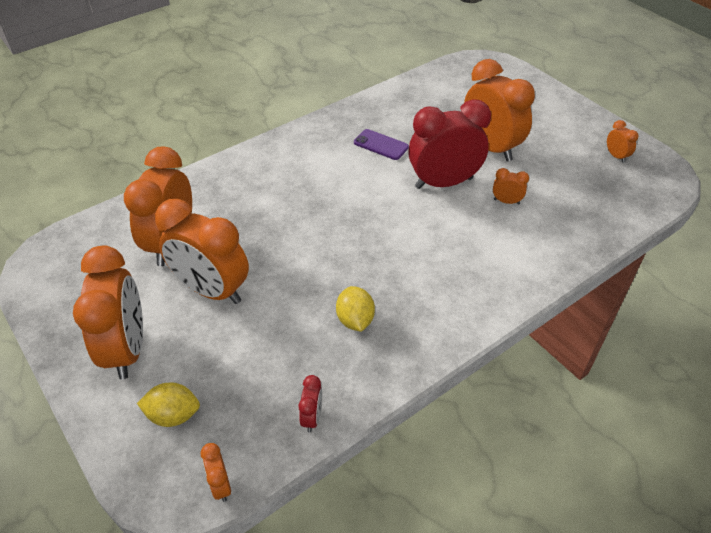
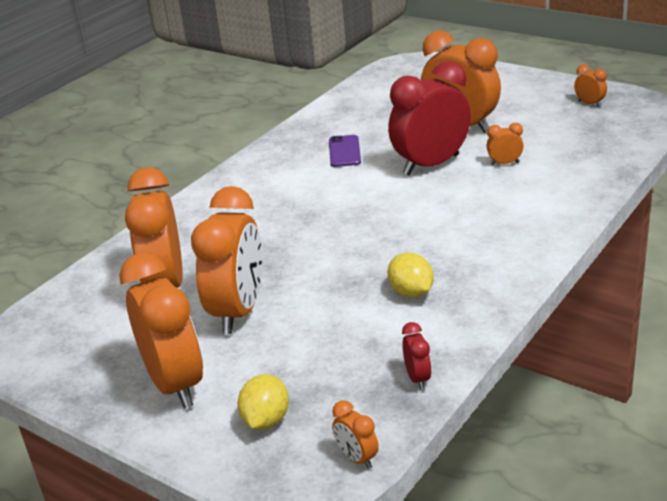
camera: 15 degrees left, 15 degrees down
yellow lemon [137,382,200,427] -> yellow lemon turned 60 degrees counterclockwise [238,374,289,430]
orange clock [155,199,249,304] -> orange clock turned 90 degrees counterclockwise [191,186,263,334]
purple phone [354,129,409,160] -> purple phone turned 75 degrees clockwise [329,135,361,167]

